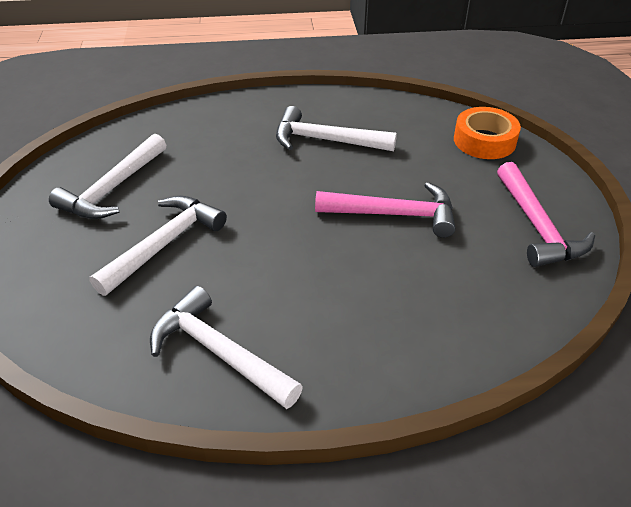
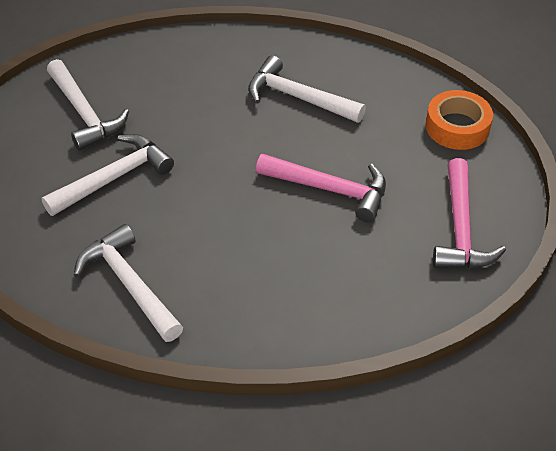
camera: 15 degrees right, 5 degrees up
white hammer [49,134,166,219] -> white hammer turned 75 degrees counterclockwise [47,59,129,151]

